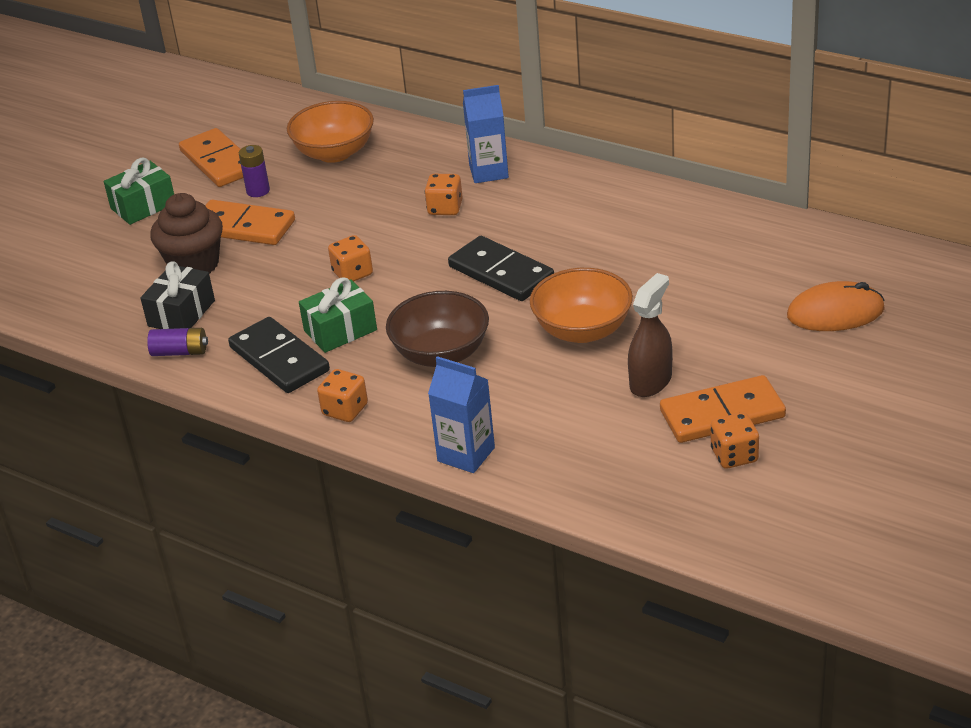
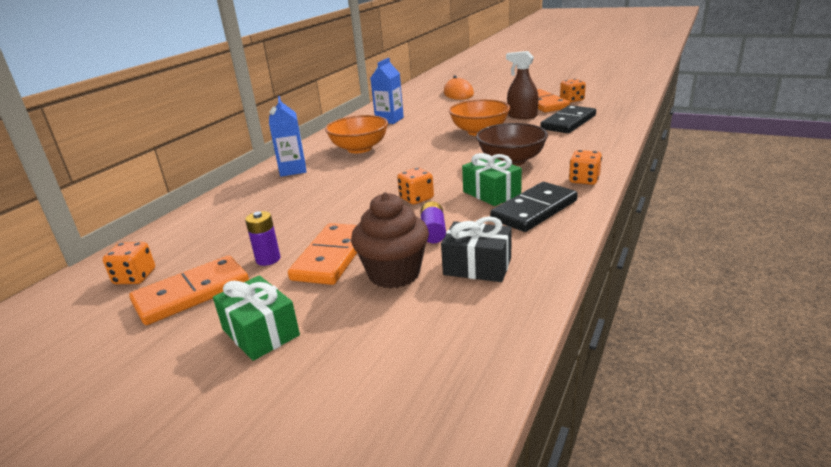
camera: 95 degrees left, 10 degrees down
purple battery [147,328,208,356] -> purple battery moved to [420,201,446,243]
orange bowl [287,101,374,163] -> orange bowl moved to [325,115,388,153]
orange dice [425,174,463,215] -> orange dice moved to [103,242,155,284]
blue carton [428,356,495,473] -> blue carton moved to [370,58,404,124]
black domino [448,236,554,301] -> black domino moved to [540,105,596,133]

